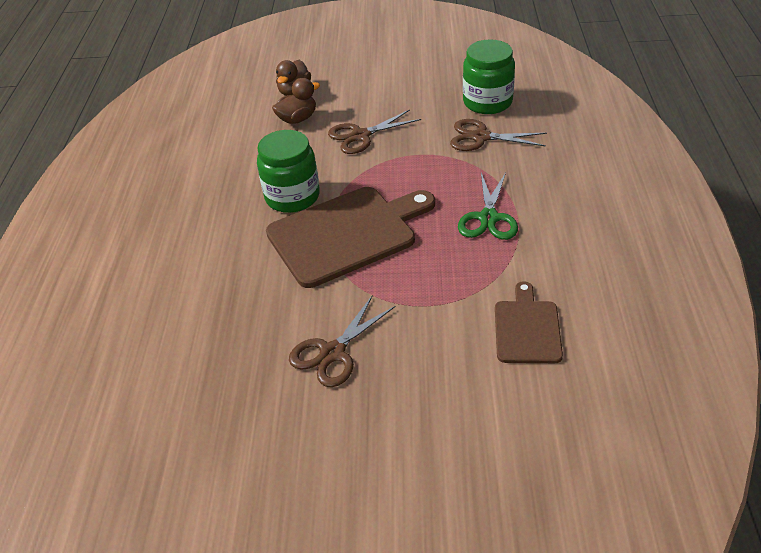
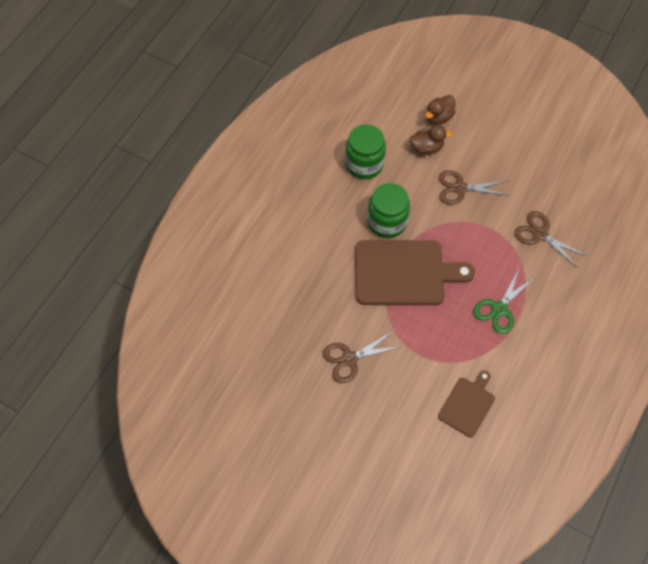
camera: 25 degrees right, 20 degrees up
green jar [463,39,515,114] -> green jar moved to [345,124,386,179]

